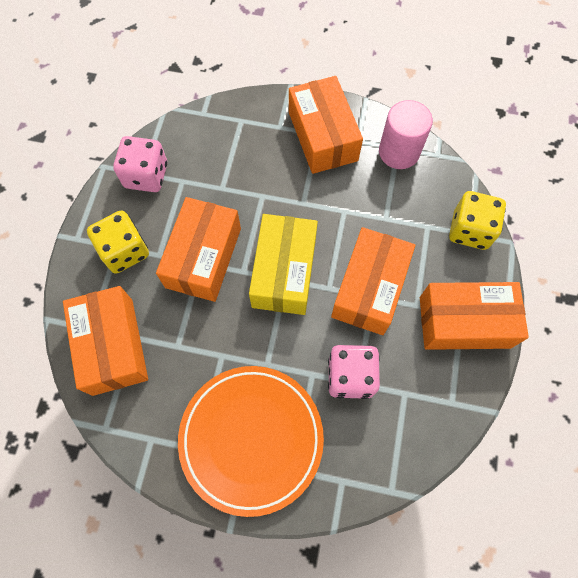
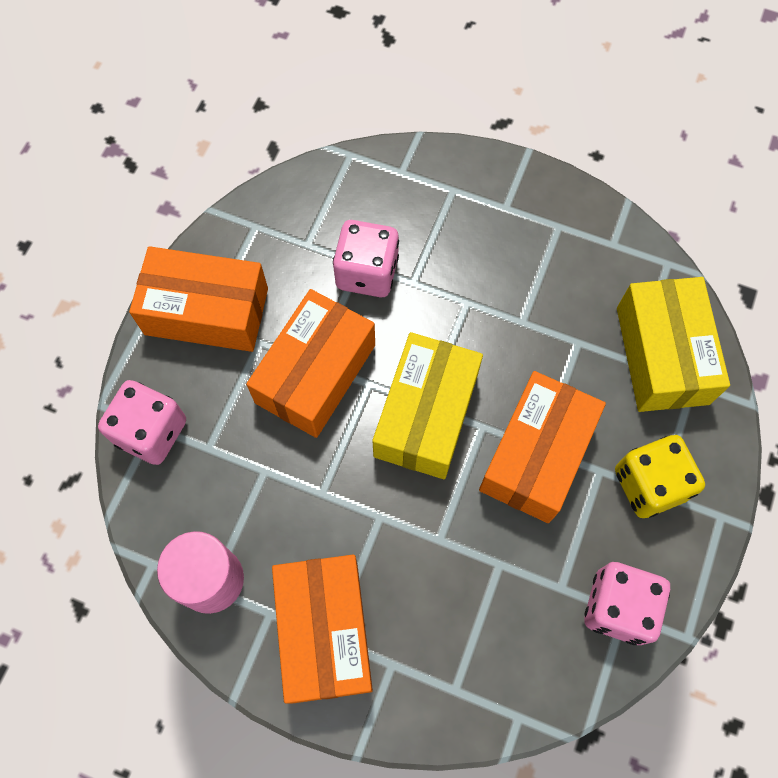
camera: 170 degrees left, 0 degrees up
orange box [63,286,148,396] -> yellow box [617,277,730,412]
orange plate [178,366,324,517] -> none
yellow dice [449,191,506,250] -> pink dice [98,380,186,465]

